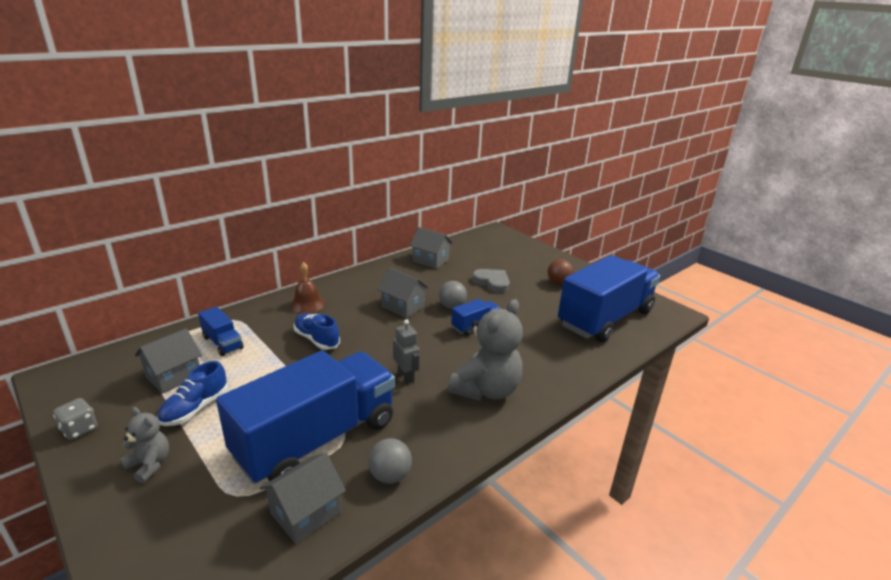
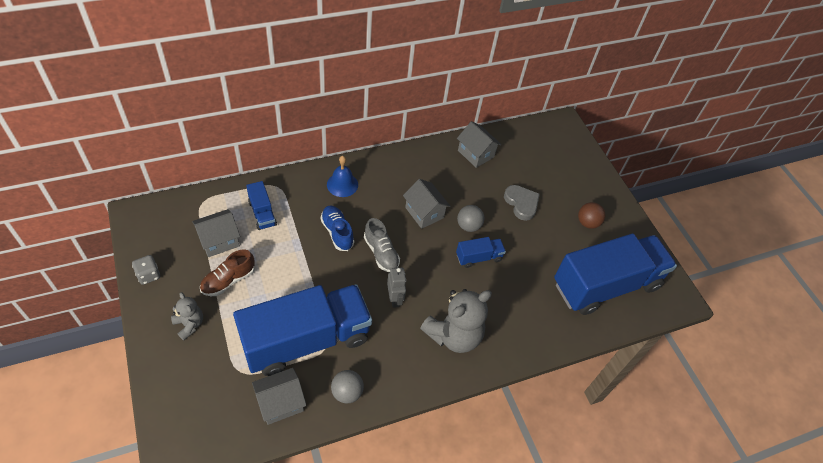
camera: 15 degrees right, 25 degrees up
blue shoe [157,361,228,426] -> brown shoe [200,249,255,296]
brown bell [290,262,325,313] -> blue bell [327,156,358,197]
none -> grey shoe [364,218,400,272]

